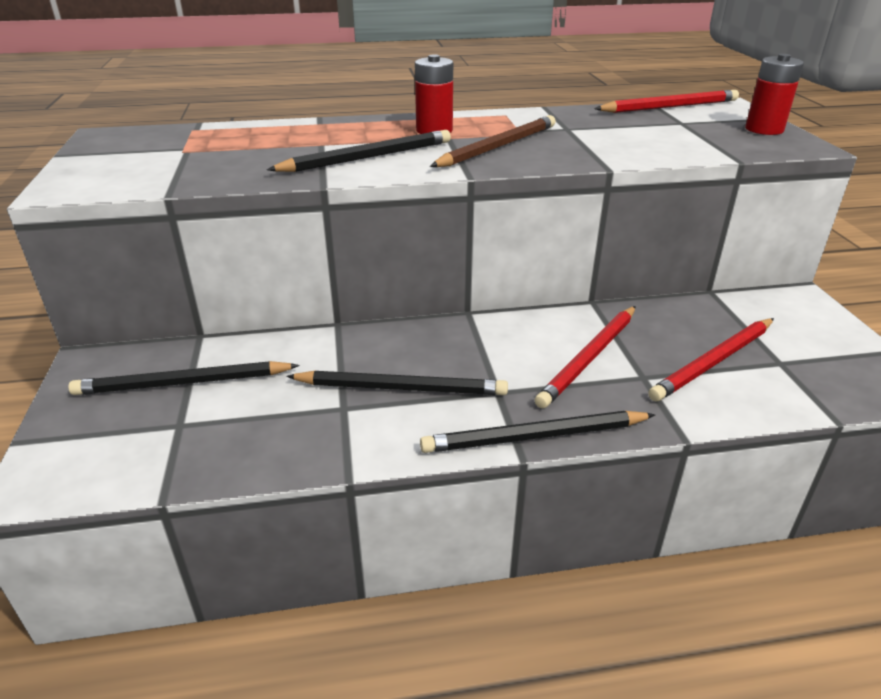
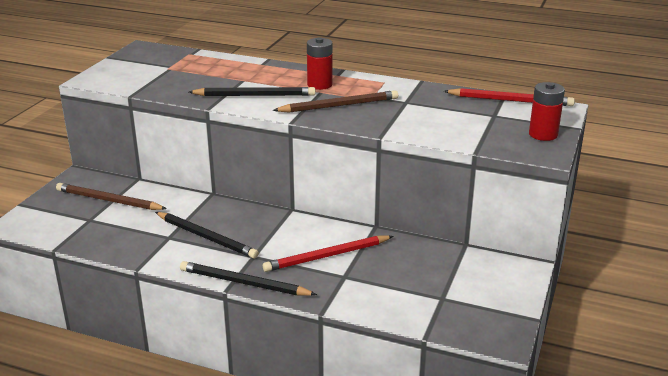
camera: 30 degrees right, 5 degrees down
black pencil [68,361,300,395] -> brown pencil [56,183,167,210]
red pencil [648,318,774,401] -> none

